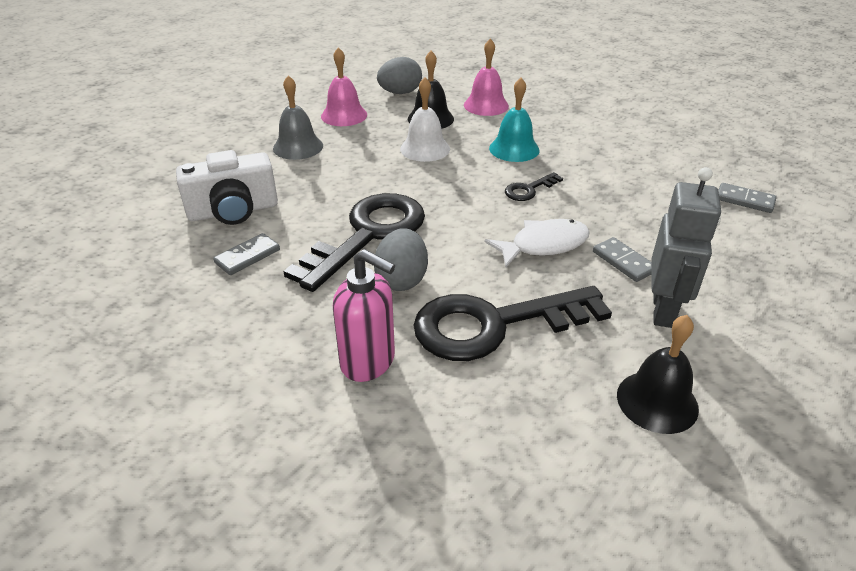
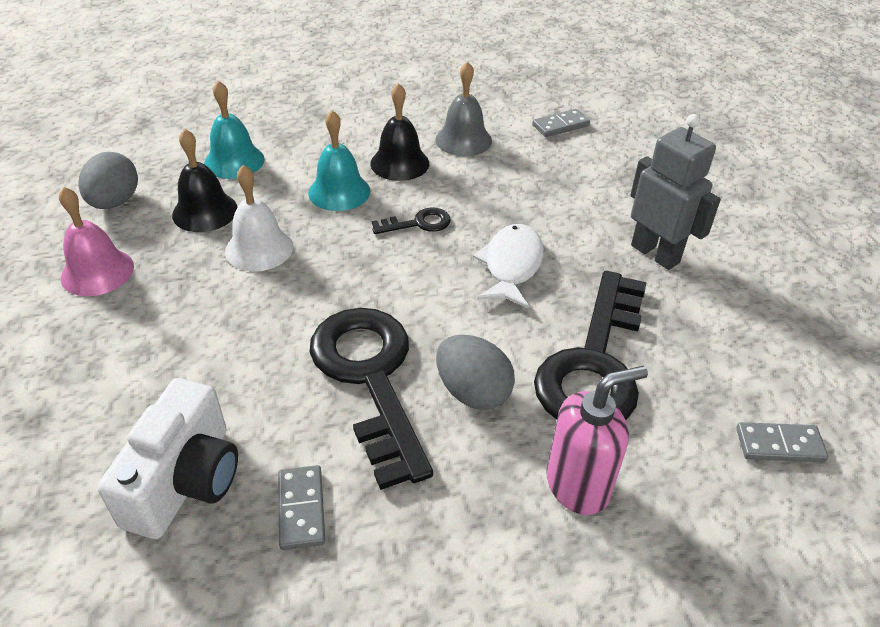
camera: 55 degrees left, 5 degrees up
grey bell [273,75,323,160] -> grey bell moved to [435,61,492,156]
pink bell [464,38,509,116] -> turquoise bell [204,81,265,179]
black key [505,172,563,201] -> black key turned 105 degrees counterclockwise [372,207,451,234]
grey domino [593,237,651,282] -> grey domino moved to [736,422,828,462]
black bell [617,315,699,434] -> black bell moved to [370,83,429,181]

